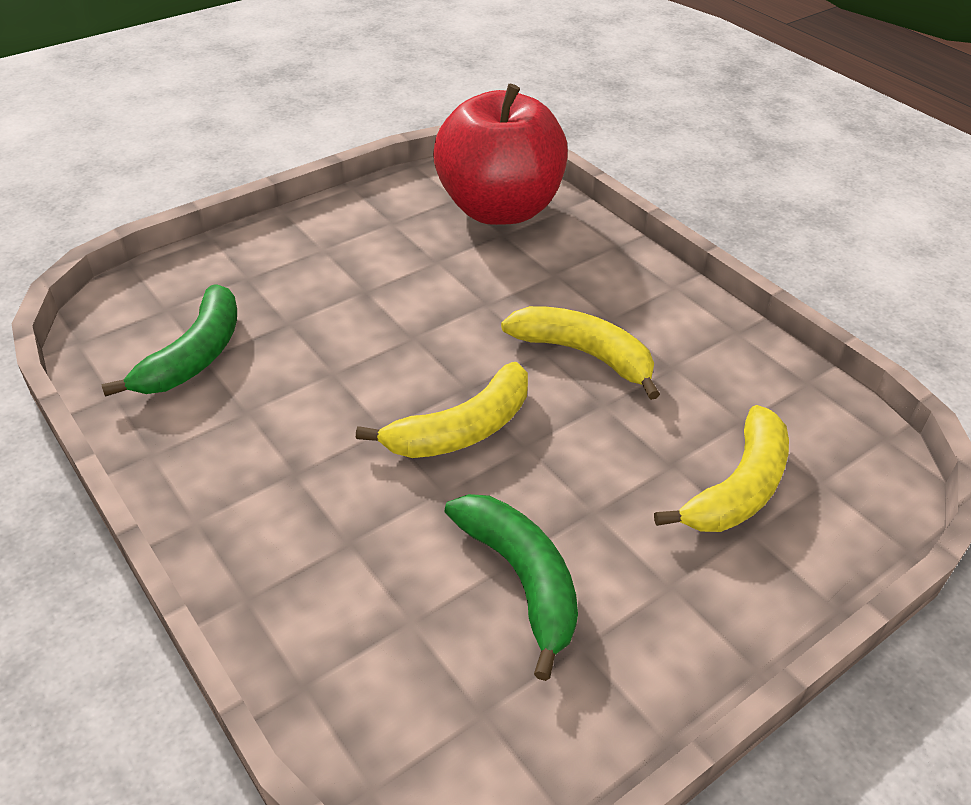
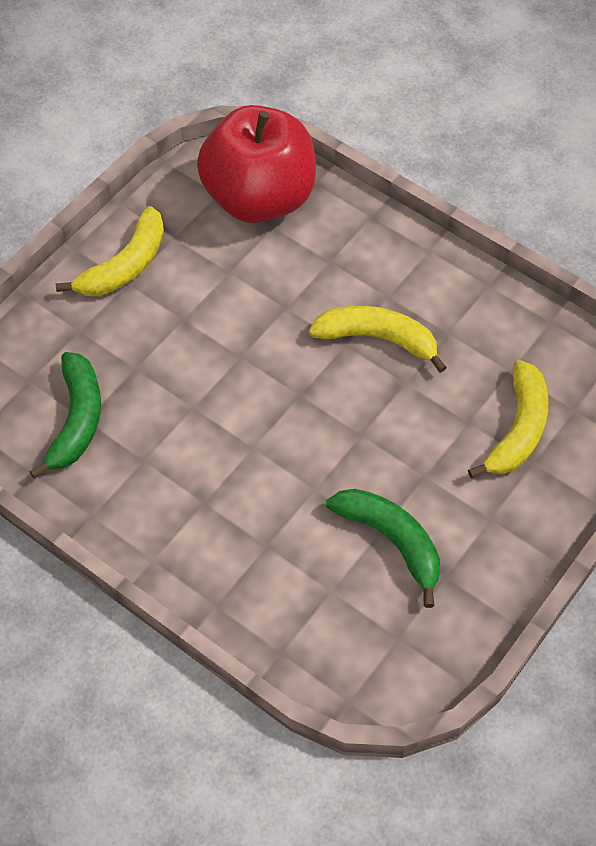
camera: 15 degrees left, 15 degrees up
yellow banana [356,362,528,458] -> yellow banana moved to [56,206,164,296]

